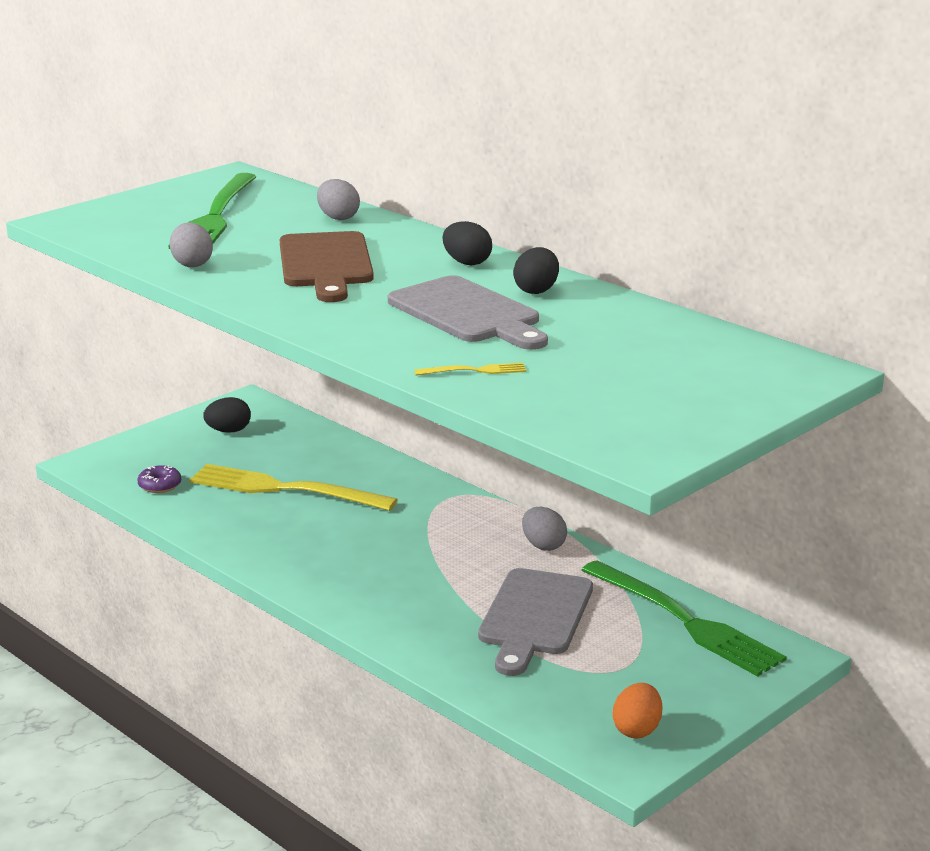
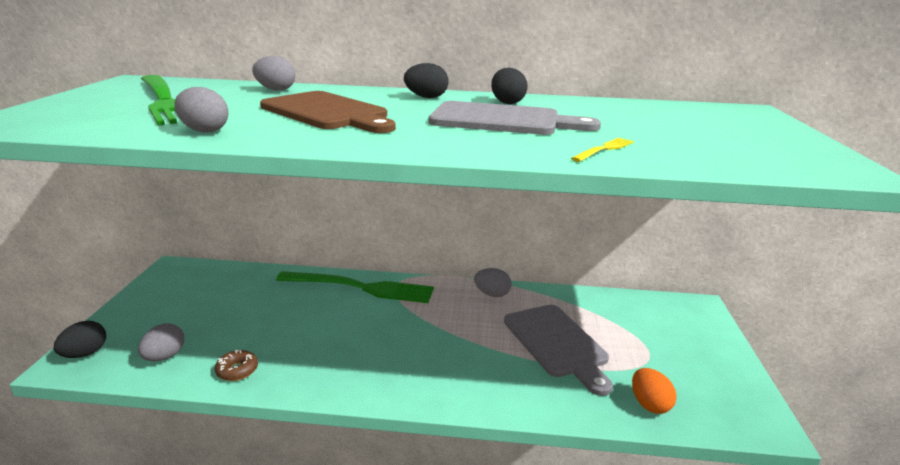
camera: 40 degrees left, 0 degrees up
purple donut [137,465,181,493] -> grey egg [138,323,184,361]
yellow fork [189,464,398,511] -> none
black egg [203,397,251,433] -> black egg moved to [54,321,106,358]
green fork [582,560,787,677] -> green fork moved to [276,271,434,303]
orange egg [613,683,662,739] -> orange egg moved to [632,368,677,414]
none -> brown donut [215,350,258,381]

